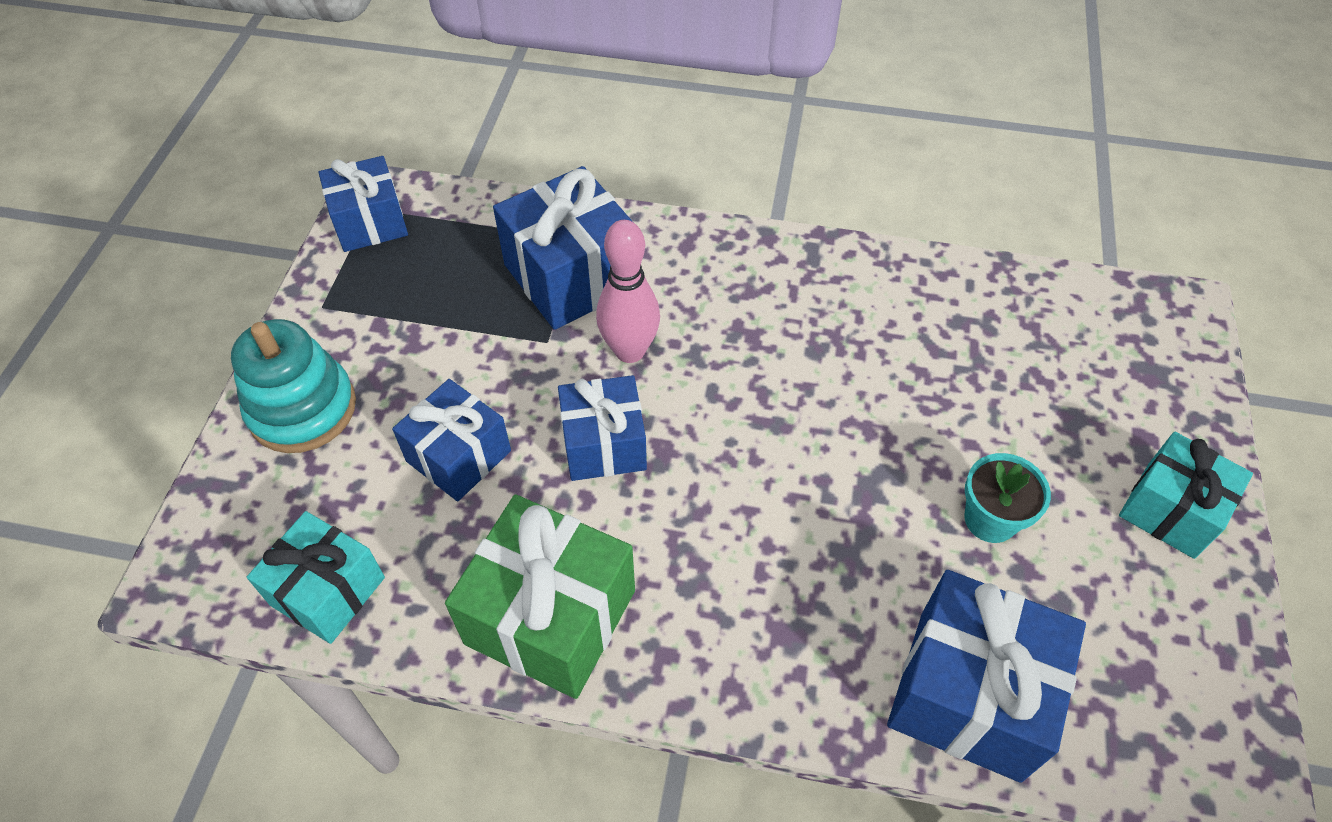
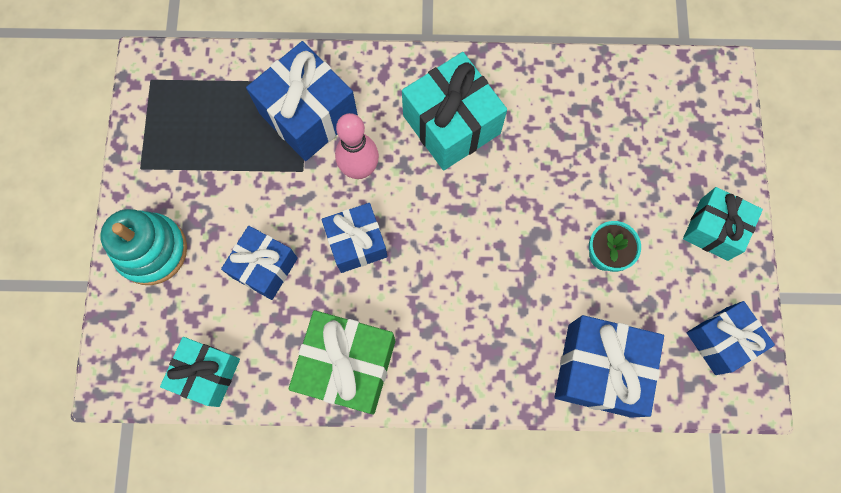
camera: 10 degrees left, 20 degrees up
blue gift [318,156,408,252] -> blue gift moved to [687,301,775,375]
none -> turquoise gift [402,52,507,170]

